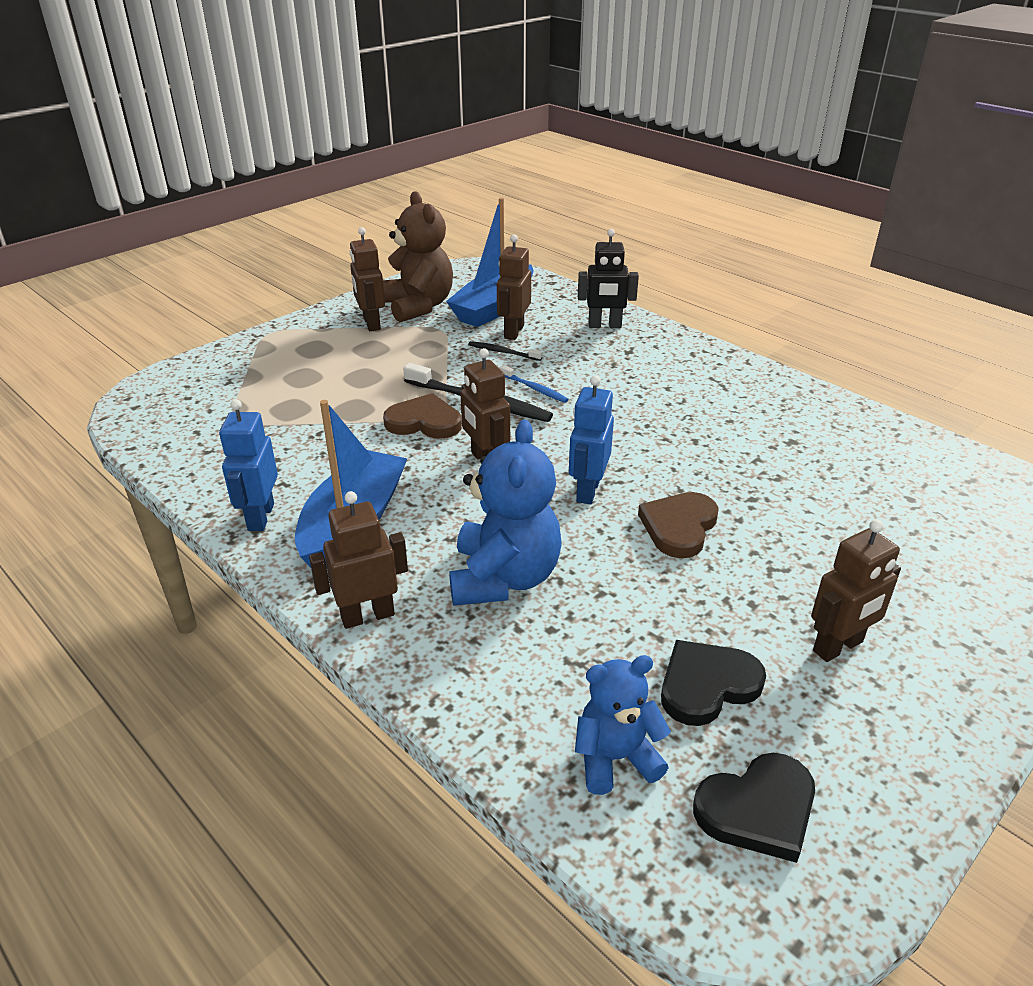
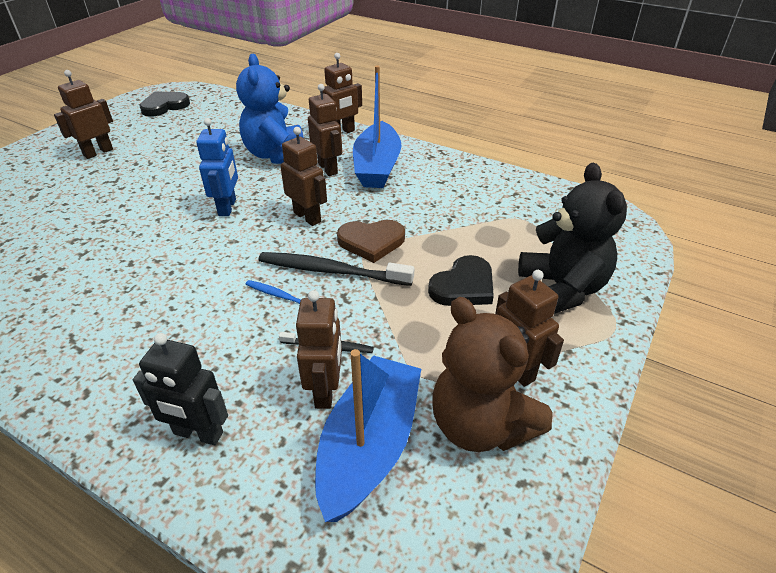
camera: 165 degrees right, 5 degrees up
blue robot [219,399,278,531] -> none
blue teddy bear [575,655,671,795] -> none
black robot [578,229,639,328] -> black robot turned 150 degrees counterclockwise [133,333,228,445]
brown heart [638,492,719,558] -> none
black heart [661,640,766,726] -> black heart moved to [428,255,494,306]
none -> brown robot [308,84,342,176]
none -> black teddy bear [518,163,627,314]

